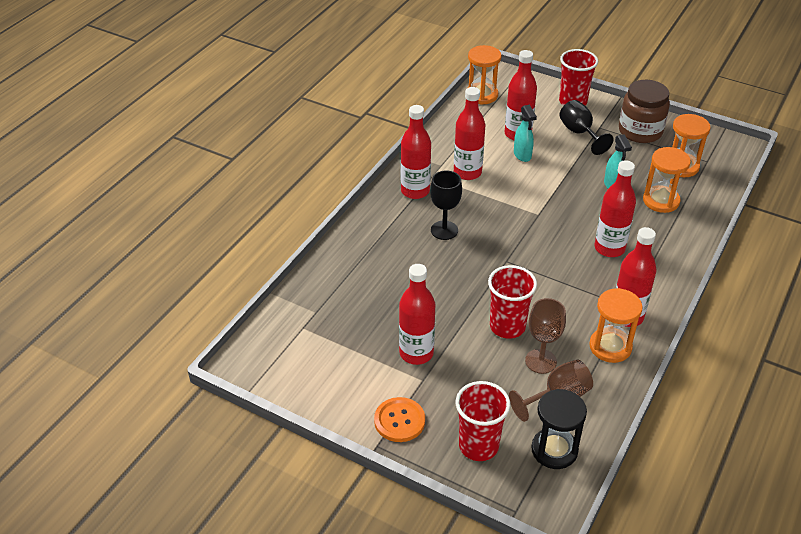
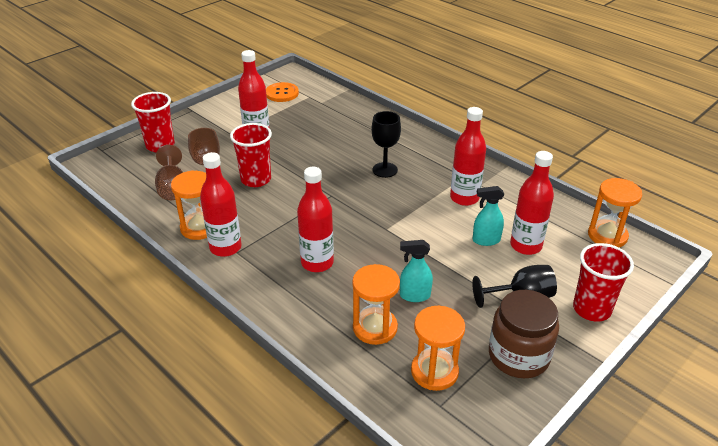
camera: 105 degrees right, 5 degrees down
orange button [374,397,425,442] -> orange button moved to [266,82,299,102]
red bottle [401,105,431,199] -> none
black hourglass [531,389,587,469] -> none

